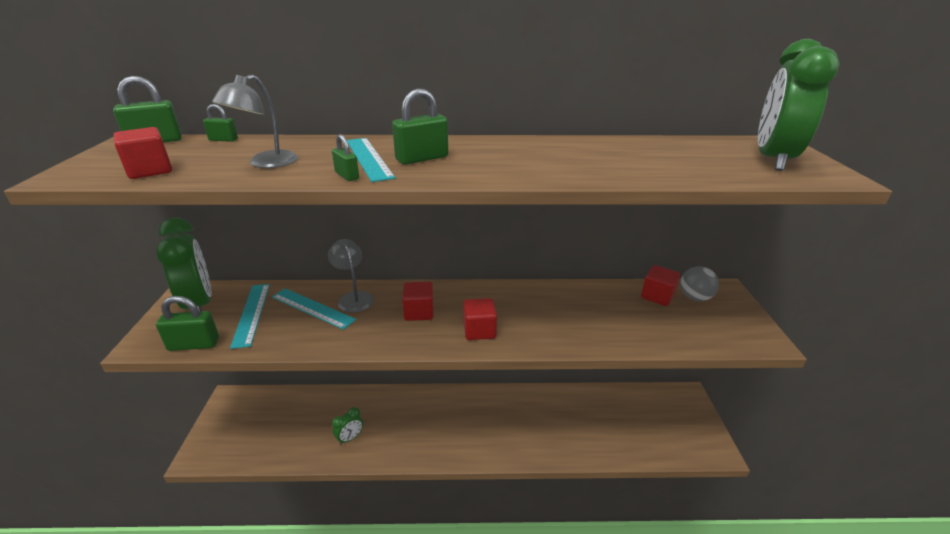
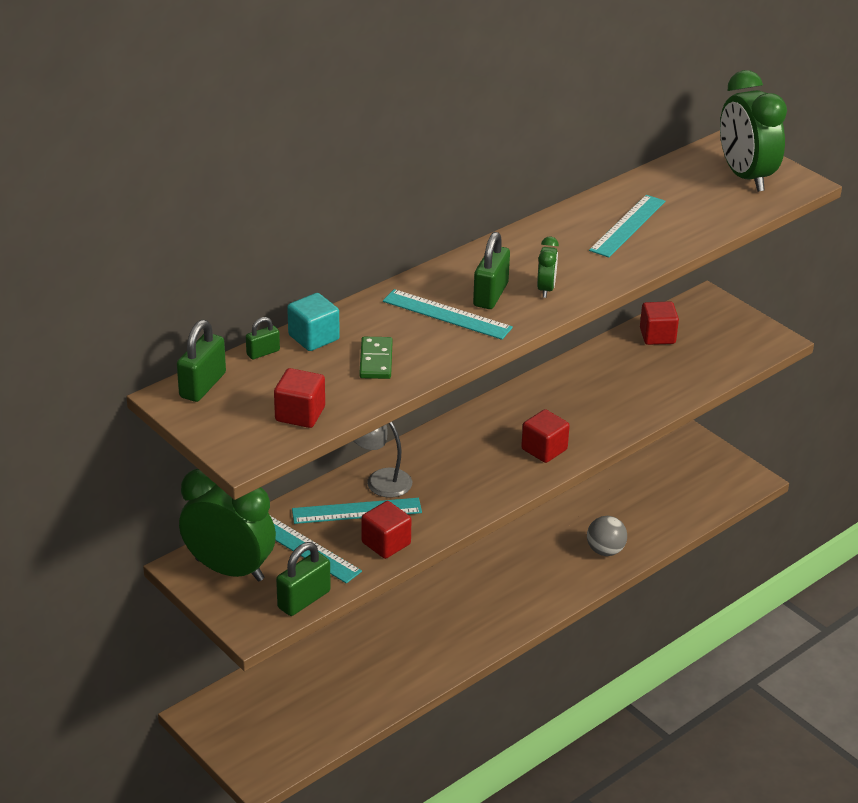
camera: 40 degrees left, 5 degrees up
grey lamp [212,74,298,168] -> green domino [359,337,393,379]
green padlock [332,134,359,181] -> none
green clock [332,407,363,445] -> green clock moved to [537,236,559,298]
red cube [402,281,434,321] -> red cube moved to [361,501,411,559]
grey ball [680,266,719,301] -> grey ball moved to [587,516,627,556]
none -> turquoise cube [287,293,340,351]
none -> turquoise ruler [589,195,665,258]

